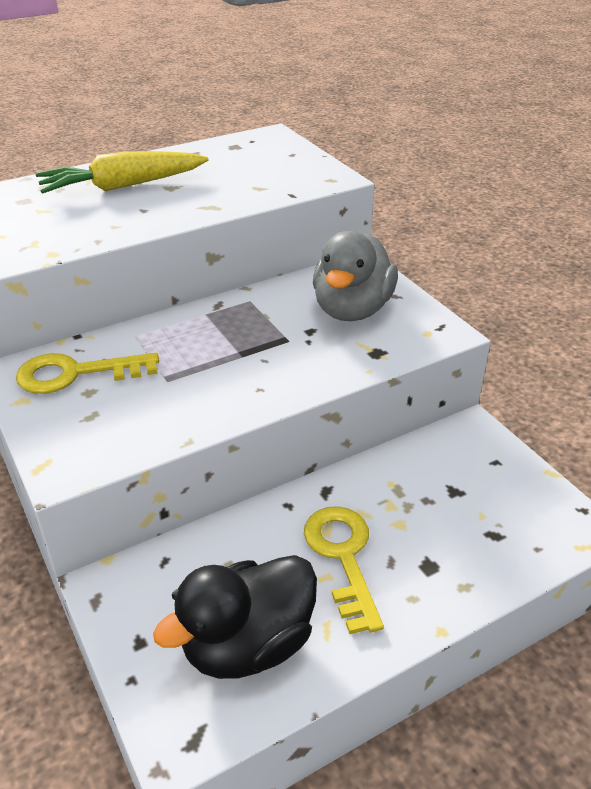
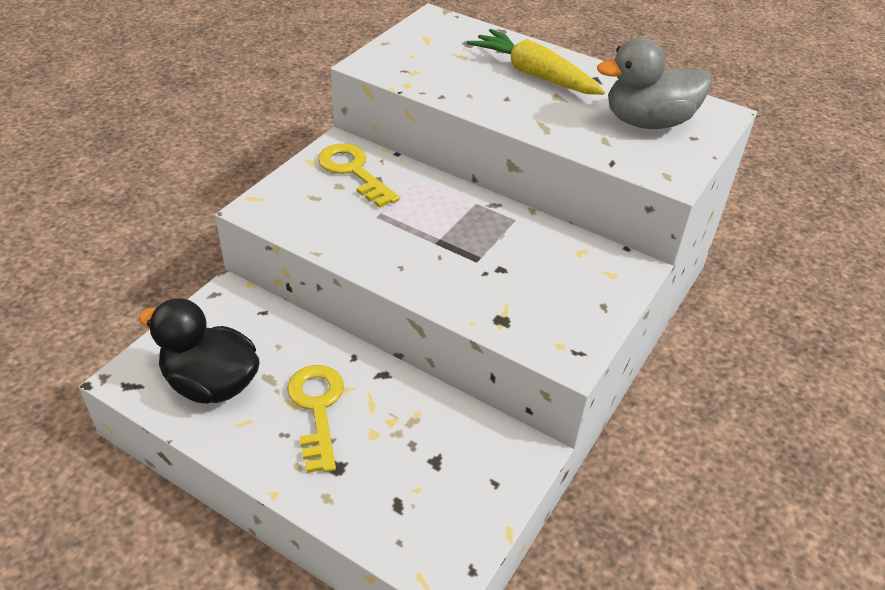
camera: 60 degrees right, 5 degrees up
yellow key [304,506,384,634] -> yellow key turned 60 degrees counterclockwise [287,365,344,473]
grey duck [313,231,398,321] -> grey duck moved to [597,37,712,129]

